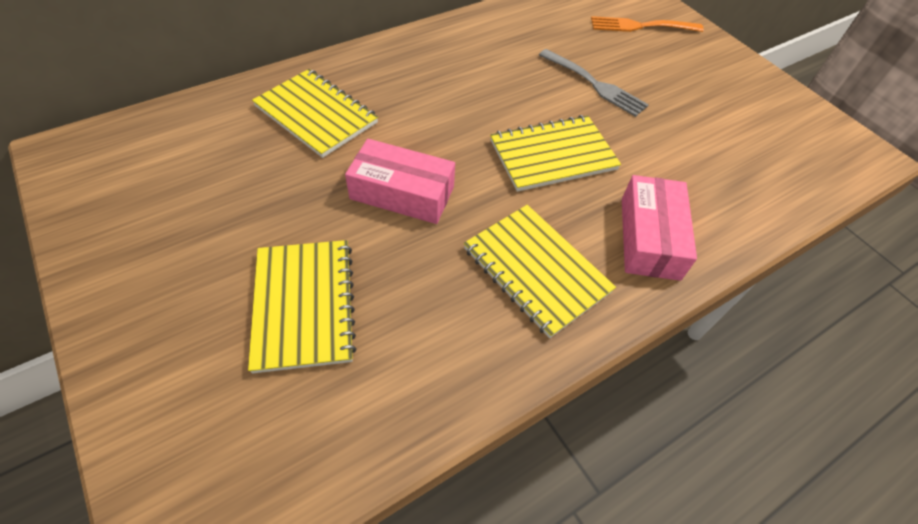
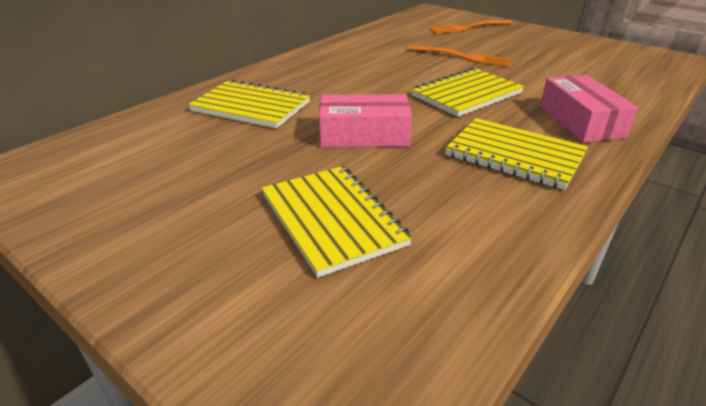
camera: 15 degrees left, 20 degrees down
grey fork [539,49,649,117] -> orange fork [409,45,511,67]

